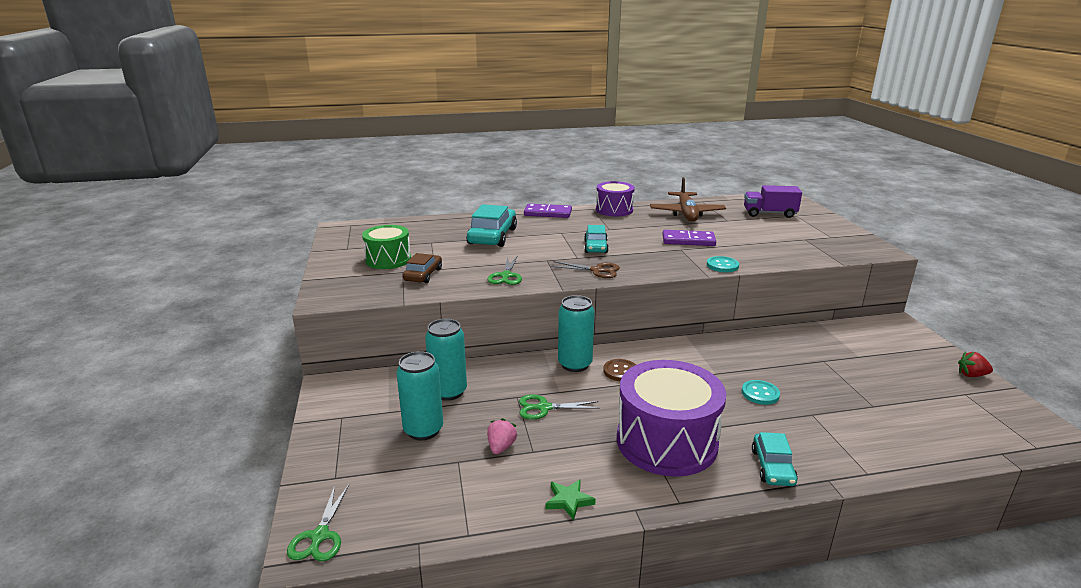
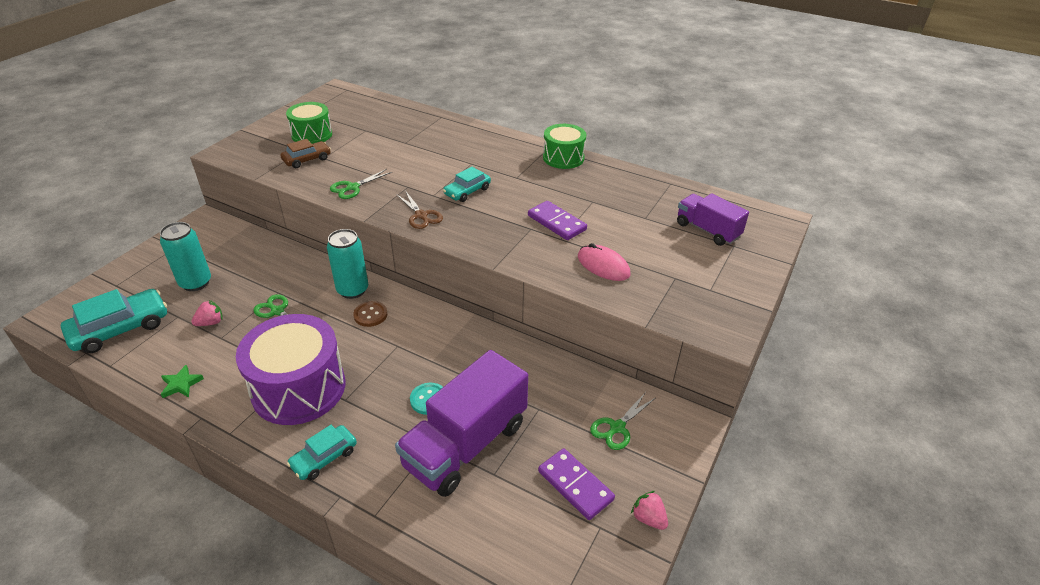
camera: 40 degrees right, 15 degrees up
green scissors [287,485,349,561] -> green scissors moved to [590,392,655,450]
turquoise can [425,319,467,401] -> none
turquoise car [466,204,517,247] -> turquoise car moved to [61,289,167,353]
purple domino [524,204,572,218] -> purple domino moved to [538,448,615,520]
purple drum [596,181,635,217] -> green drum [543,124,586,169]
brown plane [650,177,726,222] -> none
turquoise button [707,256,739,272] -> none
red strawberry [958,351,993,377] -> pink strawberry [631,491,668,530]
none -> purple truck [395,350,528,497]
none -> pink mouse [578,243,631,281]

